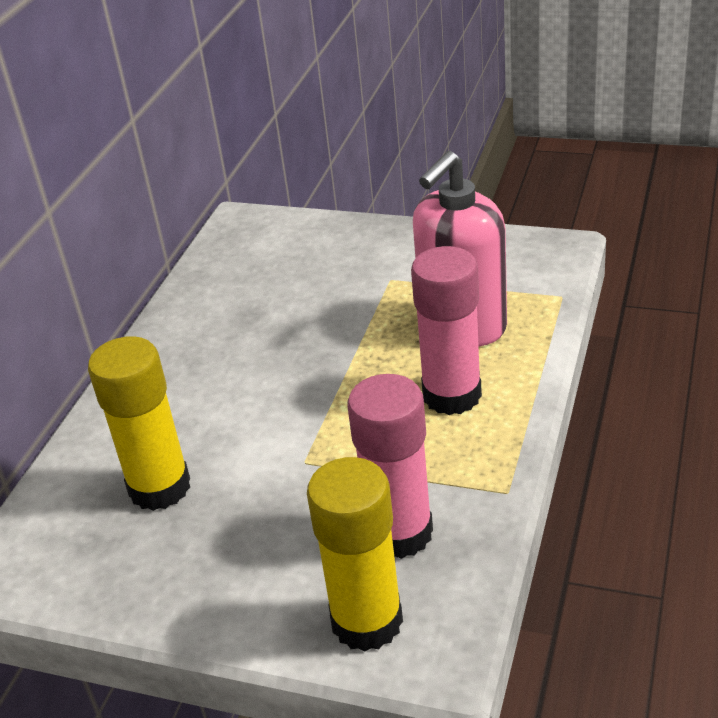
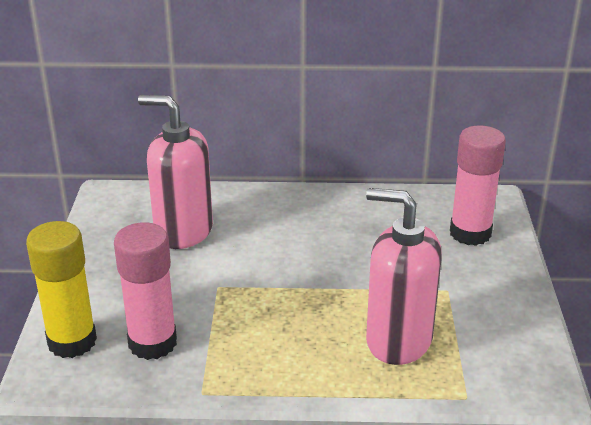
camera: 70 degrees right, 5 degrees down
yellow glue stick [88,336,190,511] -> pink soap dispenser [138,95,213,249]
pink glue stick [411,246,482,415] -> pink glue stick moved to [450,125,506,246]

